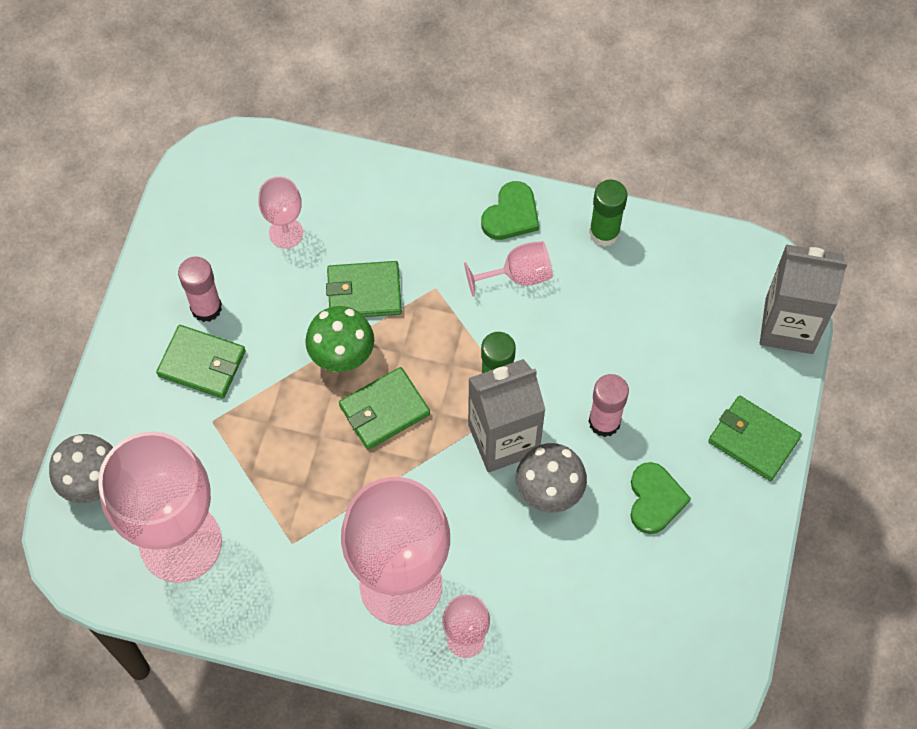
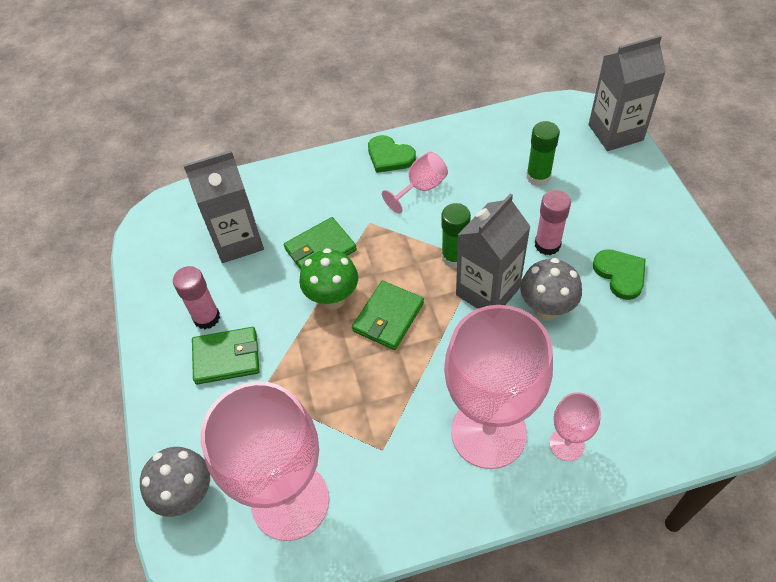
camera: 25 degrees left, 10 degrees down
pink goblet [258,177,303,248] -> grey carton [183,150,264,263]
green heart [481,181,539,240] -> green heart turned 120 degrees clockwise [368,135,416,173]
green glue stick [589,180,627,247] -> green glue stick moved to [526,121,560,186]
green wallet [708,396,802,481] -> none

